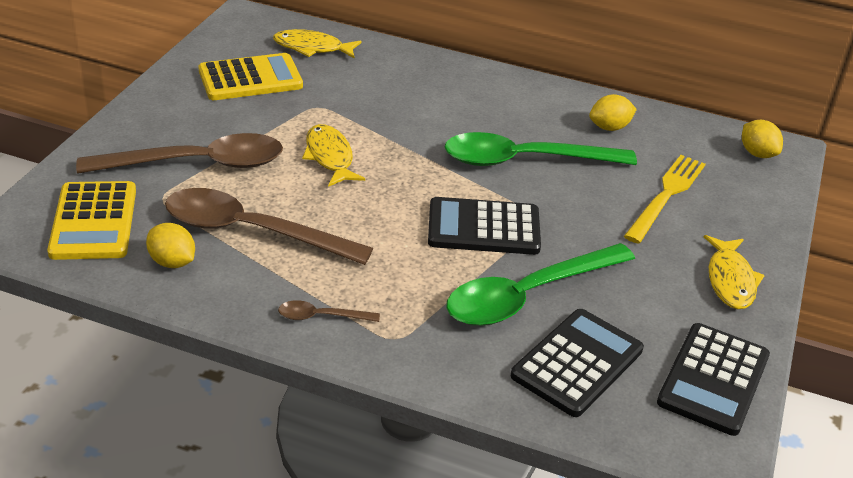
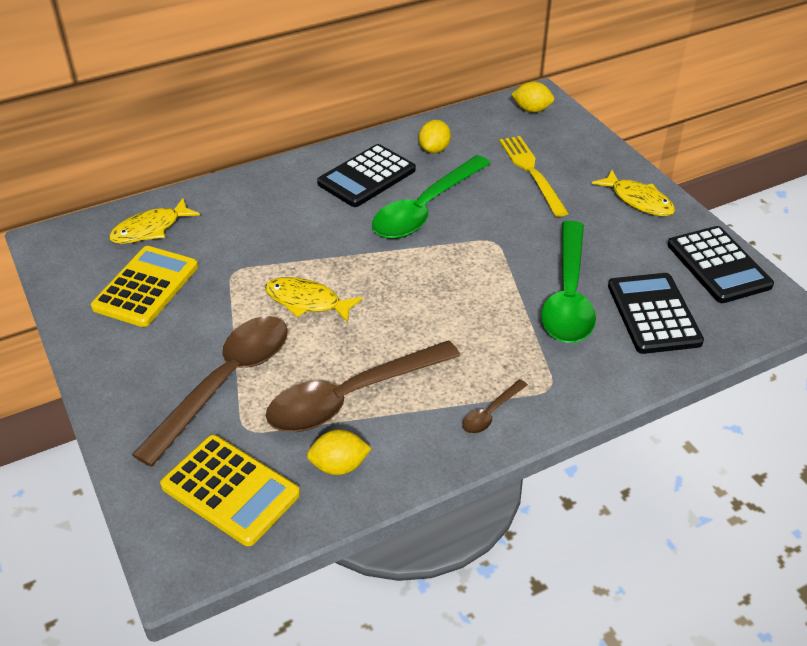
camera: 45 degrees left, 5 degrees up
black calculator [428,197,541,255] -> black calculator moved to [317,144,416,207]

